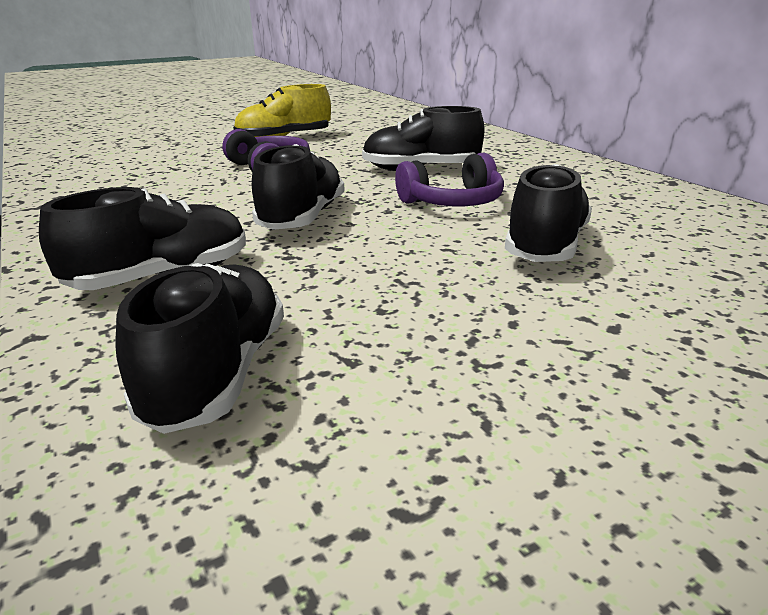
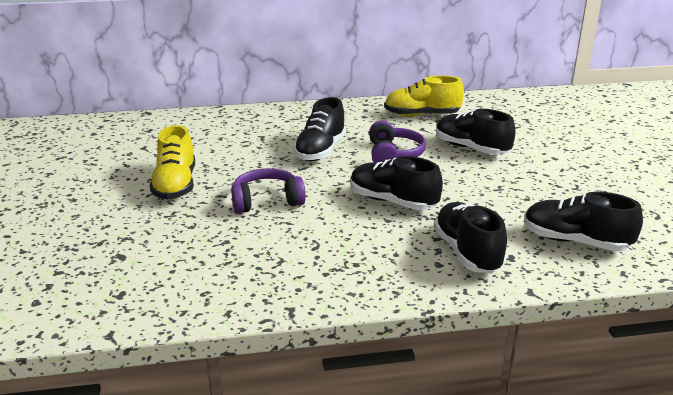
camera: 70 degrees left, 0 degrees up
none -> yellow shoe [384,75,464,117]

